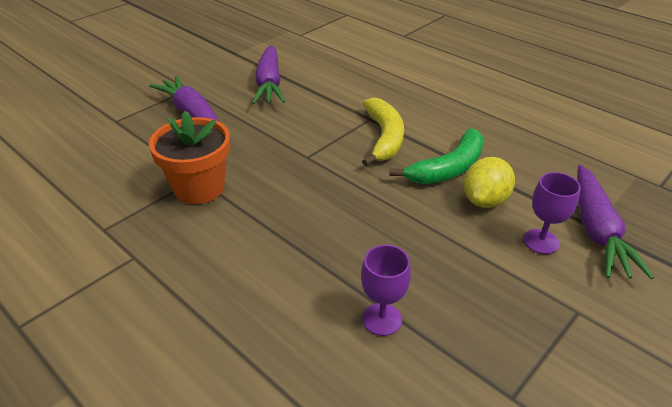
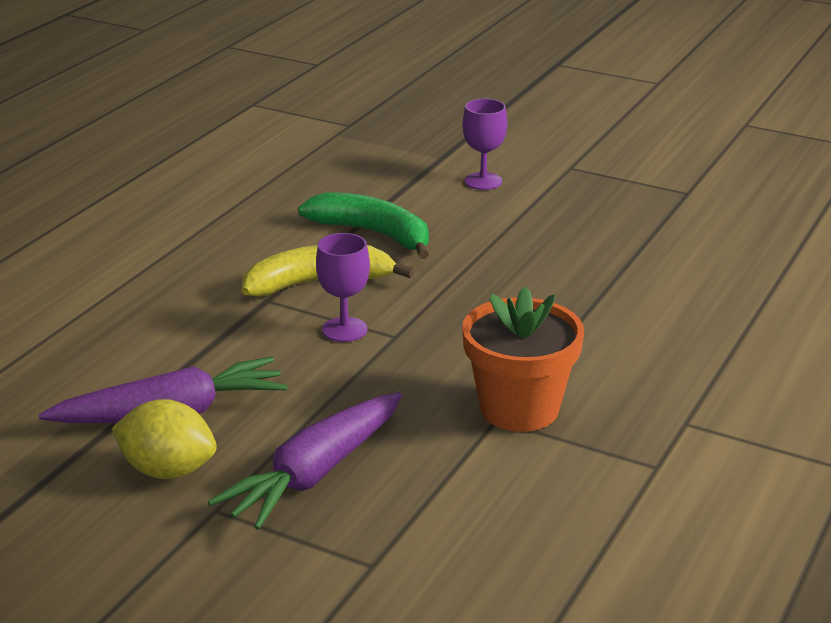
camera: 105 degrees left, 10 degrees down
purple goblet [361,245,411,336] -> purple goblet moved to [316,233,370,342]
yellow lemon [464,157,515,208] -> yellow lemon moved to [111,399,217,479]
purple carrot [577,165,654,279] -> none

